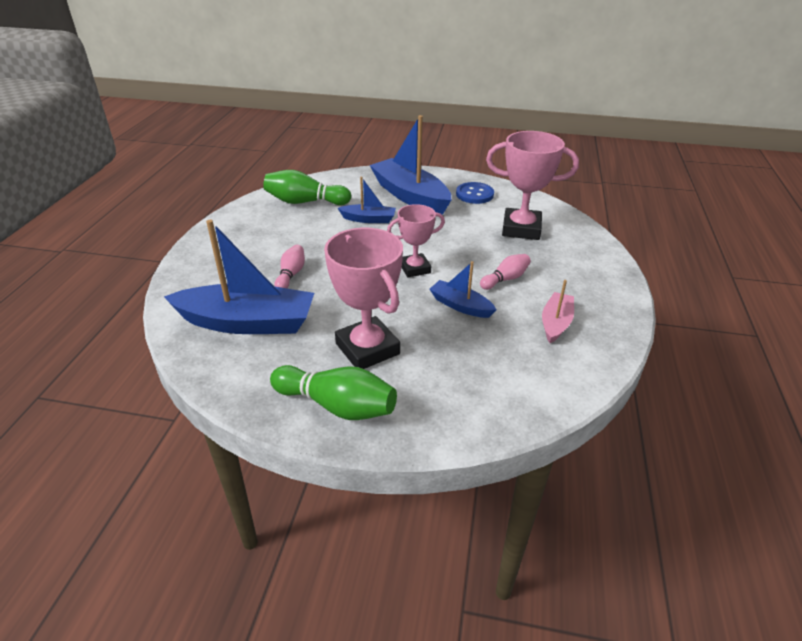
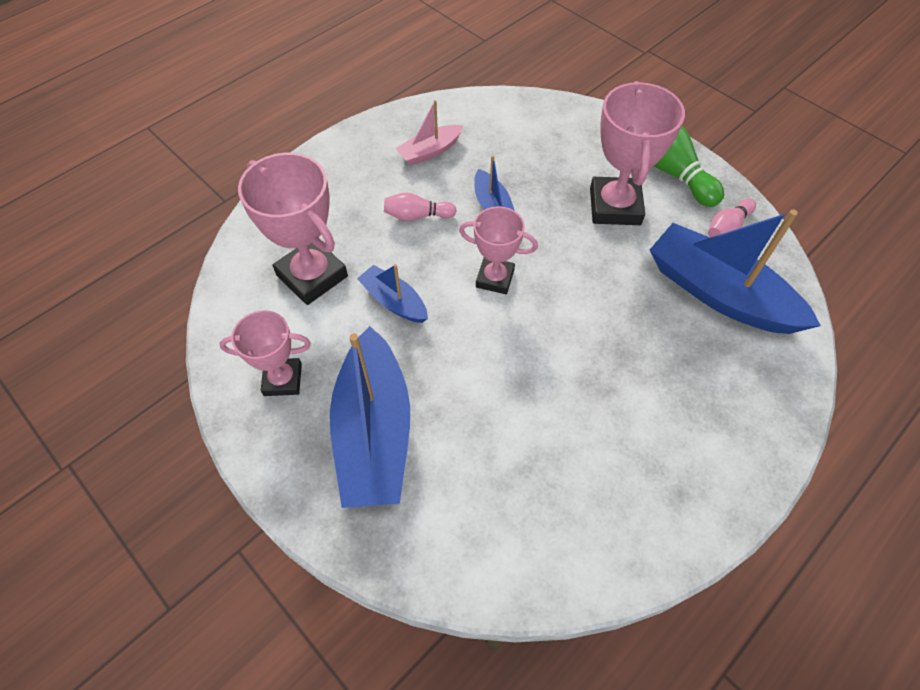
camera: 145 degrees left, 20 degrees up
green bowling pin [263,170,351,205] -> none
pink bowling pin [275,245,305,288] -> pink bowling pin moved to [708,198,756,238]
blue boat [338,177,396,223] -> blue boat moved to [357,264,428,323]
blue button [456,182,494,204] -> pink trophy [219,310,311,396]

